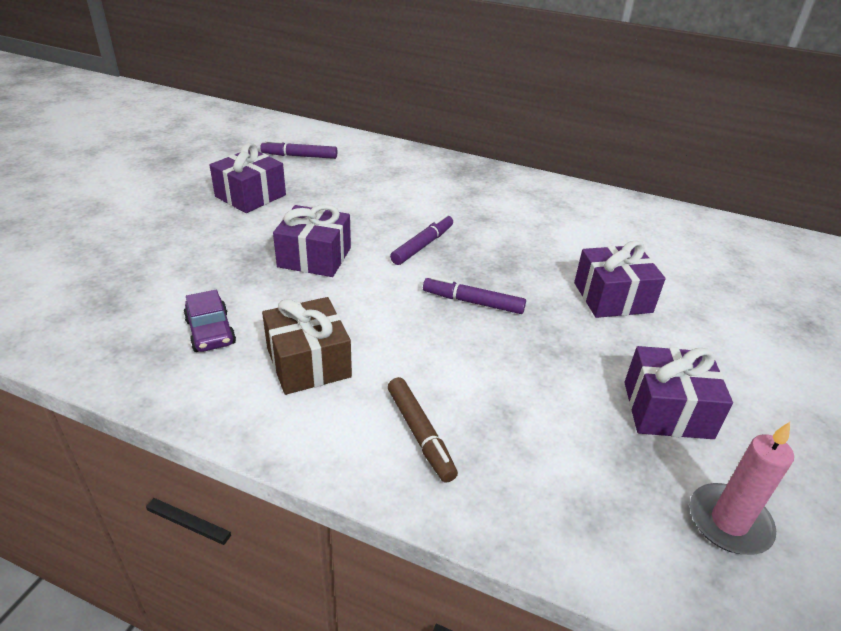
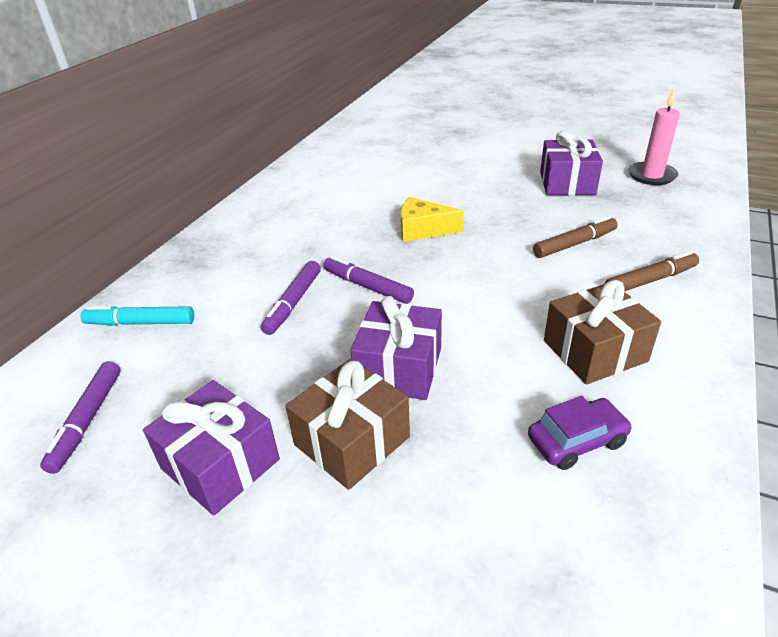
camera: 85 degrees left, 0 degrees up
purple marker [423,276,526,314] -> purple marker moved to [261,261,321,335]
purple gift [574,241,666,318] -> none
none -> turquoise marker [80,306,194,326]
none -> brown gift [286,359,410,490]
none -> yellow cheese [401,197,464,242]
none -> brown marker [533,216,618,258]

